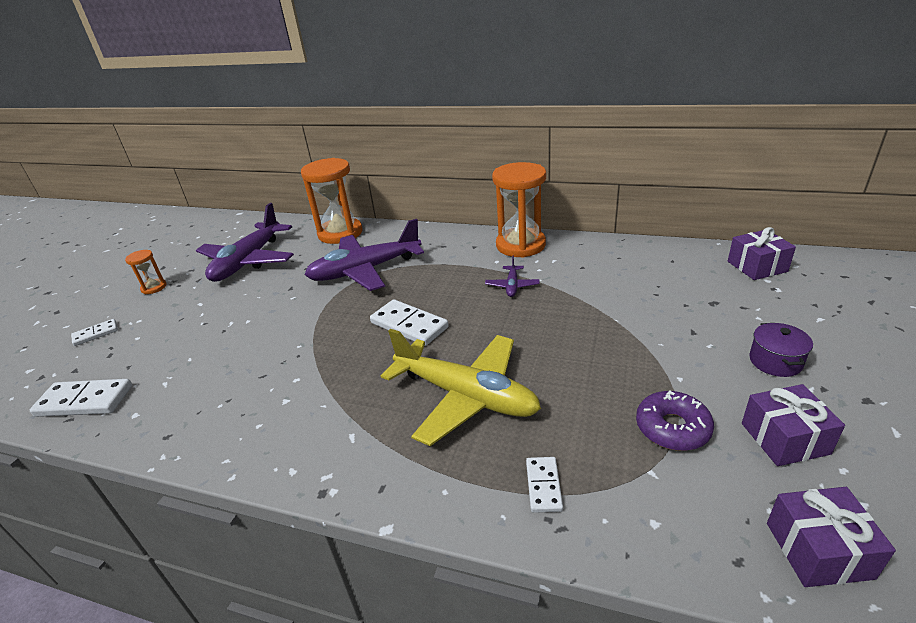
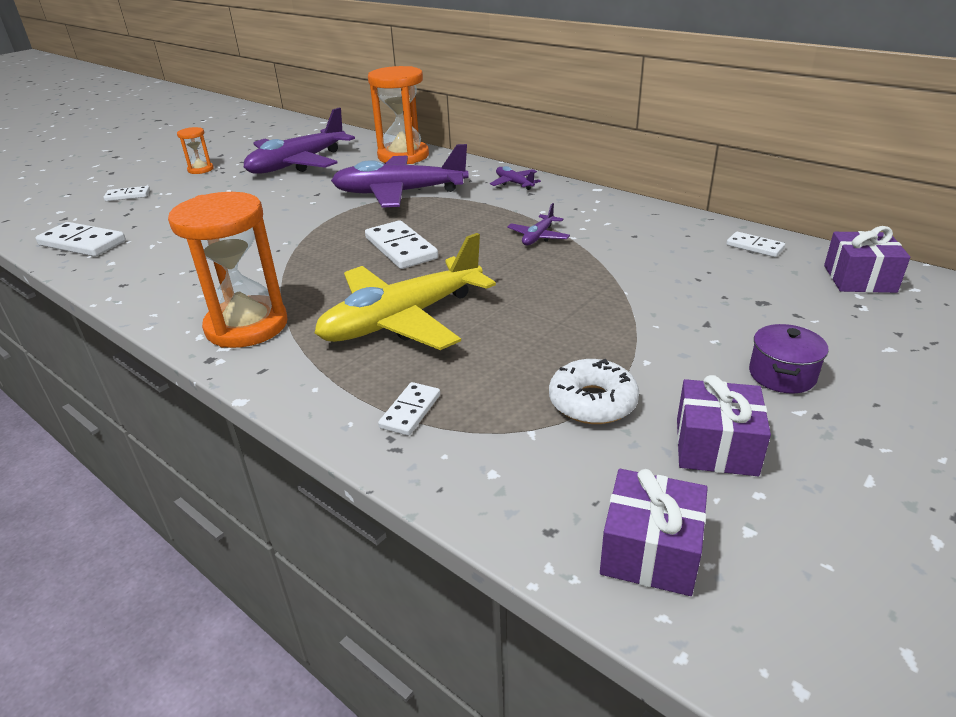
camera: 20 degrees right, 0 degrees up
yellow plane [381,329,541,446] -> yellow plane turned 90 degrees clockwise [315,233,496,350]
orange hourglass [492,162,546,258] -> orange hourglass moved to [168,192,288,348]
purple donut [636,390,714,451] -> white donut [549,359,639,424]
none -> purple plane [490,166,541,190]
none -> white domino [726,232,785,257]

